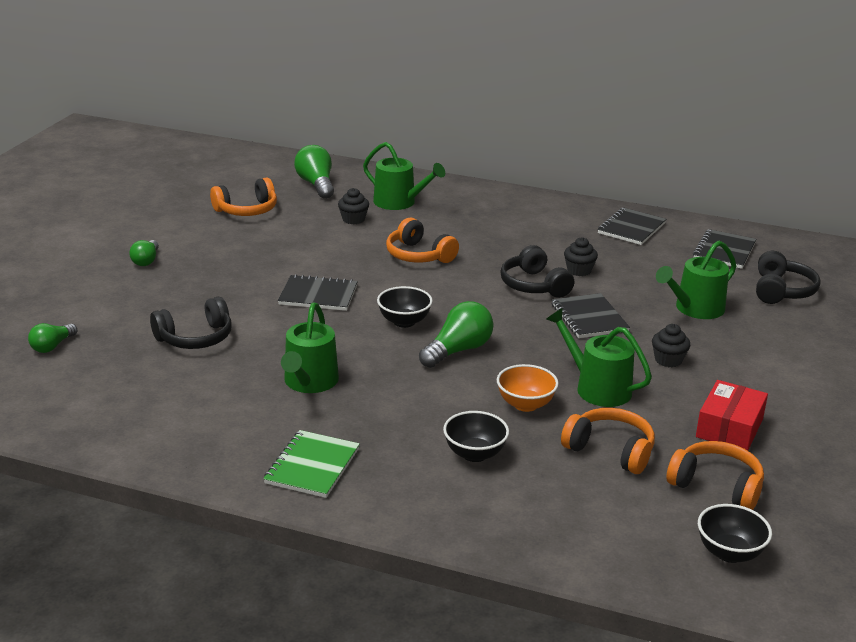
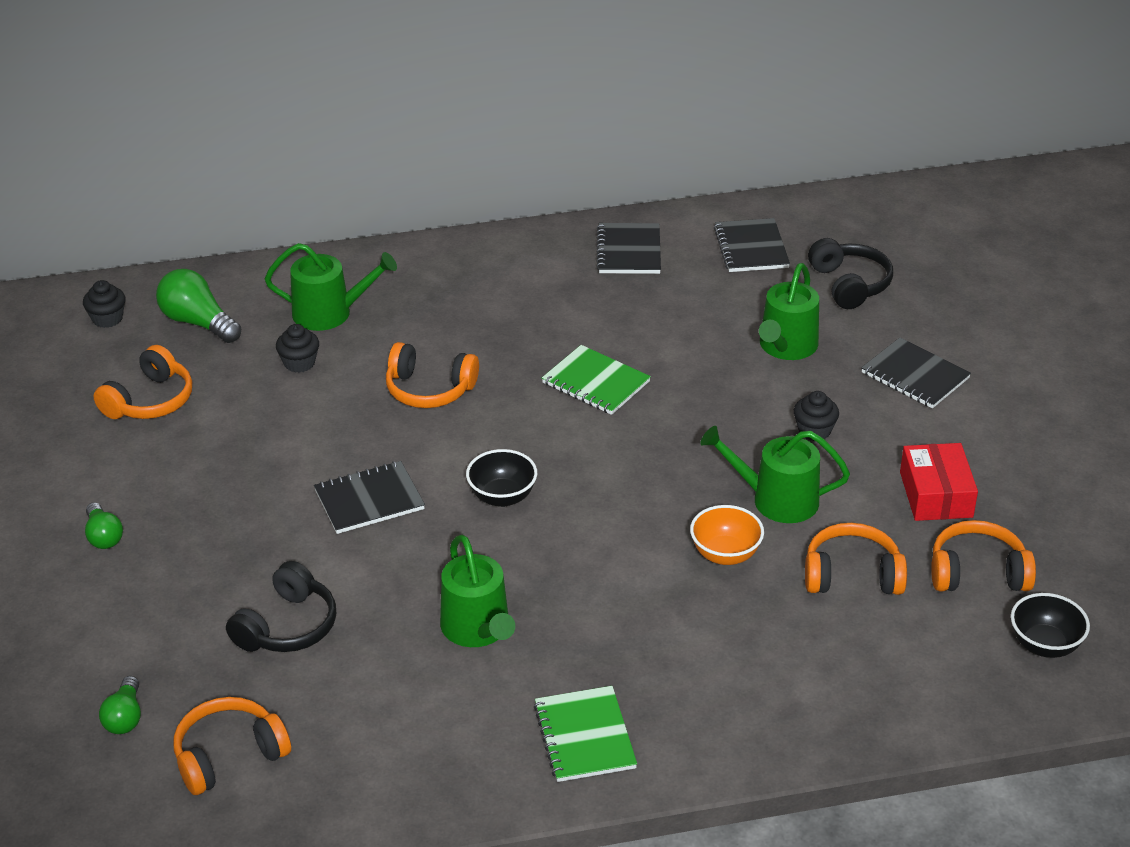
camera: 30 degrees left, 10 degrees up
green light bulb [419,301,493,368] -> none
black bowl [443,411,509,462] -> none
black headphones [500,245,574,298] -> green notebook [542,345,651,415]
black notebook [552,293,630,338] -> black notebook moved to [861,338,971,409]
black cupcake [564,237,598,276] -> black cupcake moved to [83,280,126,328]
none -> orange headphones [174,697,291,795]

